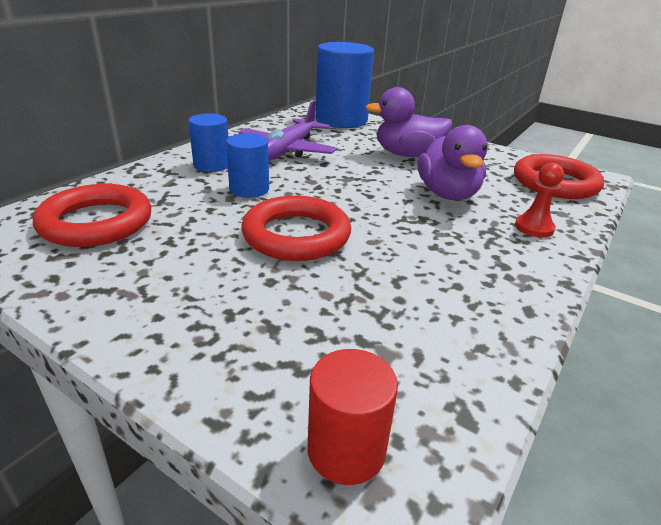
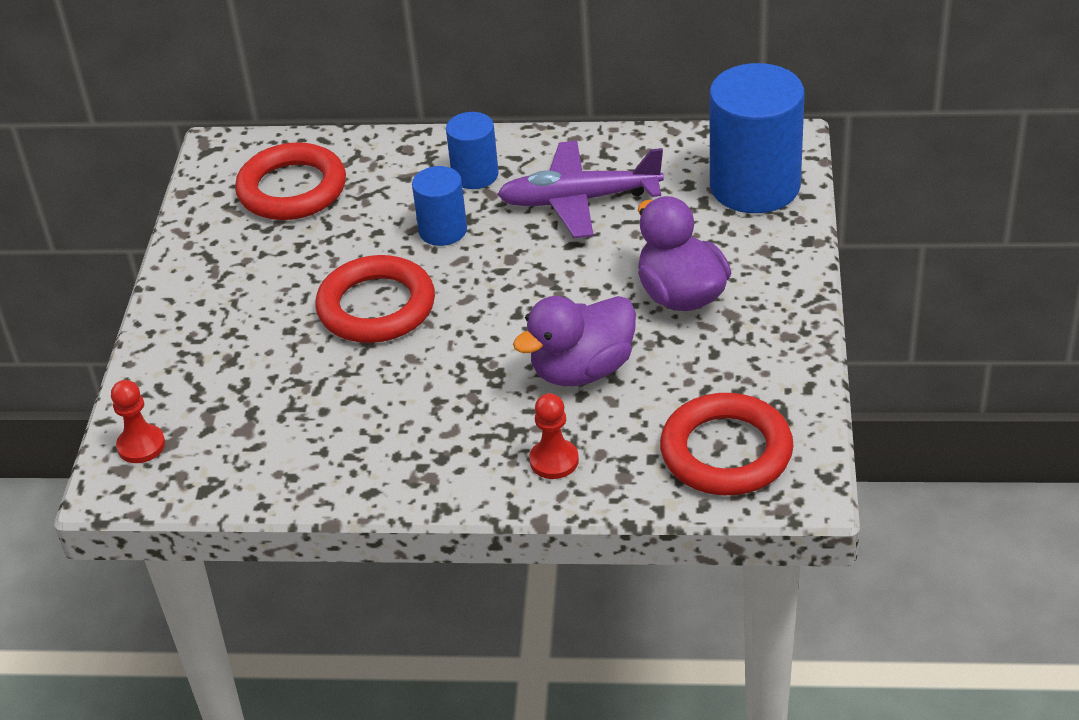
camera: 65 degrees right, 10 degrees up
red cylinder [308,349,398,485] -> red pawn [111,380,165,463]

